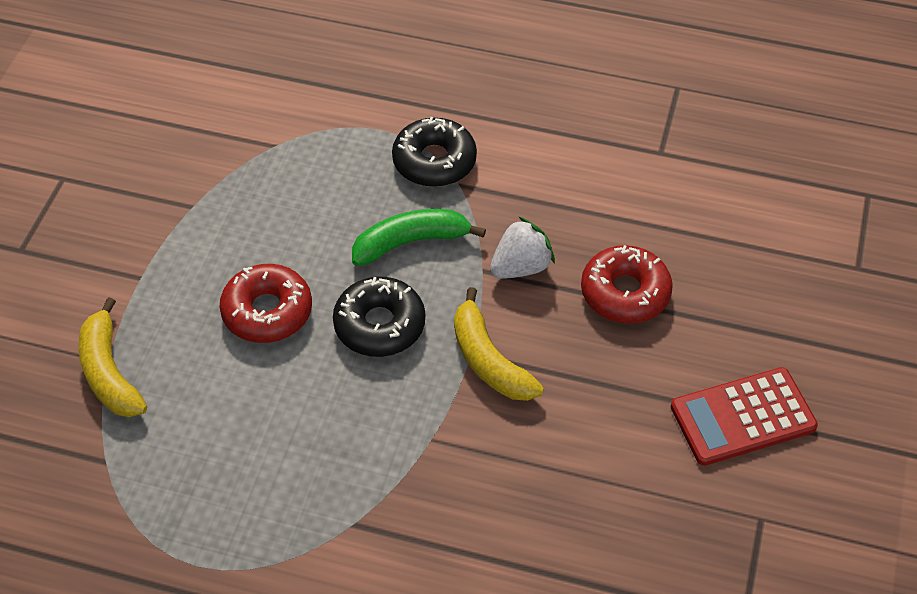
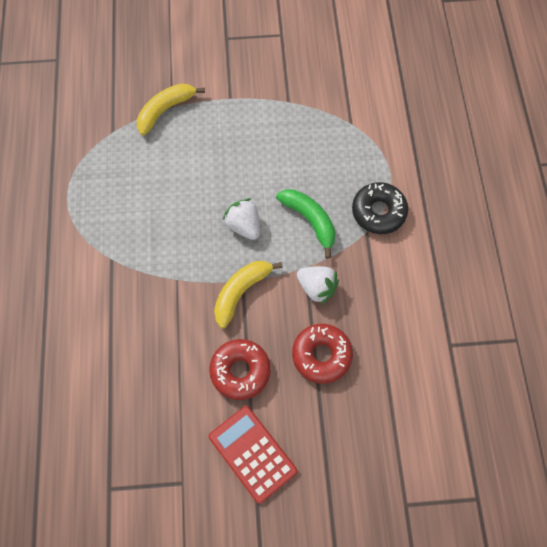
camera: 70 degrees right, 15 degrees up
red donut [220,264,312,343] -> red donut moved to [209,339,271,400]
black donut [333,277,425,357] -> white strawberry [223,198,260,240]

